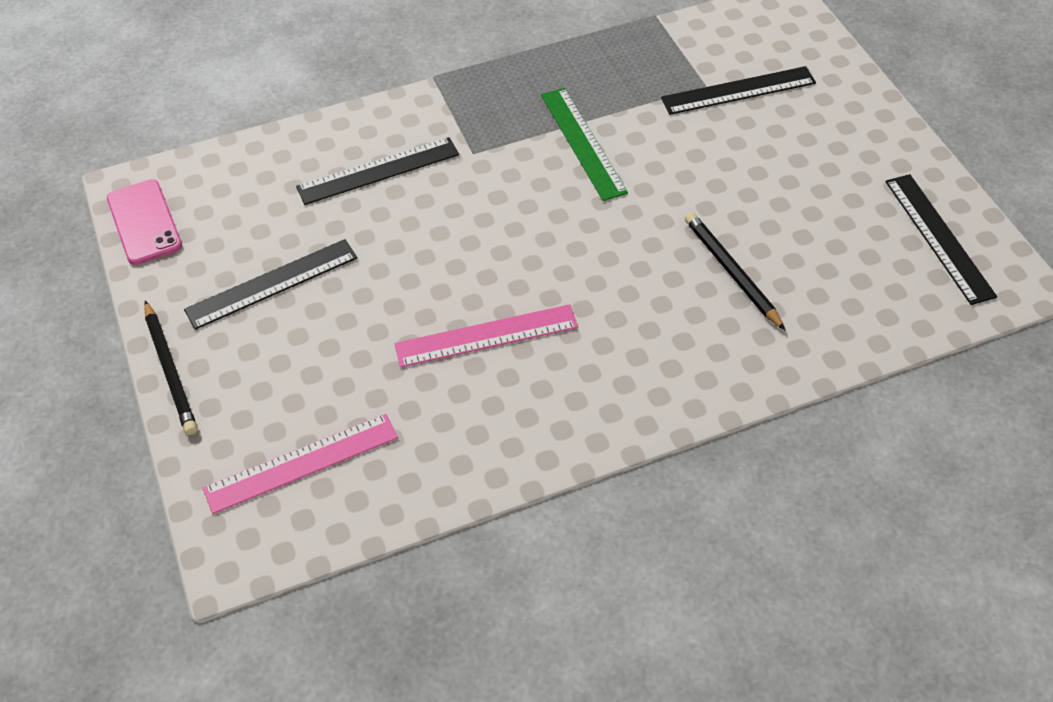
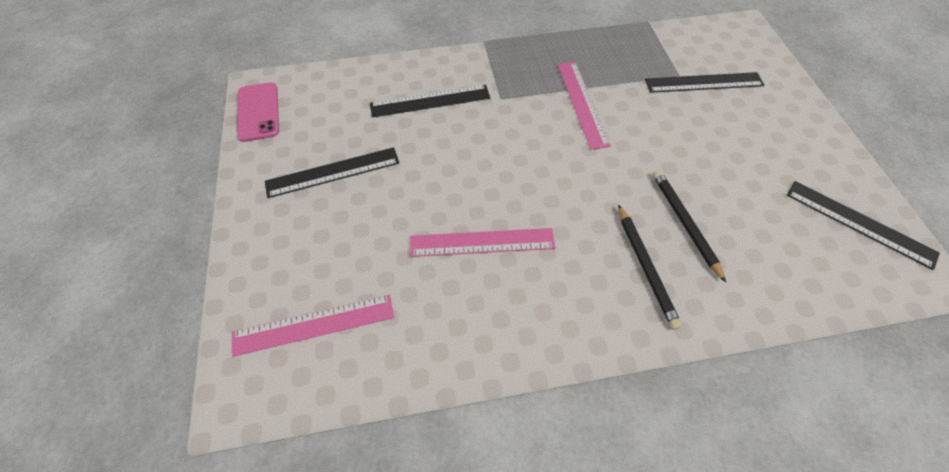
camera: 10 degrees right, 5 degrees up
black pencil [144,300,198,435] -> black pencil moved to [618,204,682,330]
green ruler [541,88,628,201] -> pink ruler [558,62,611,150]
black ruler [885,174,997,305] -> black ruler turned 45 degrees counterclockwise [787,181,940,270]

